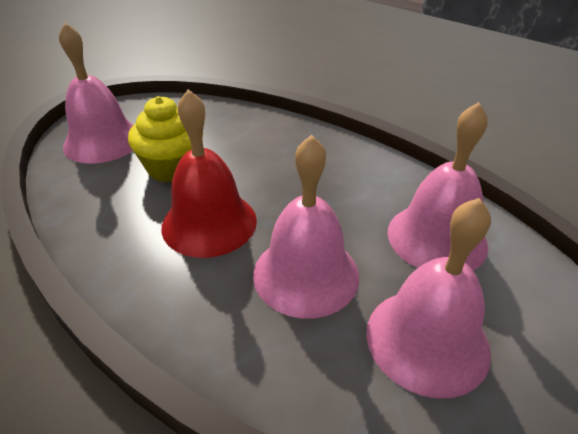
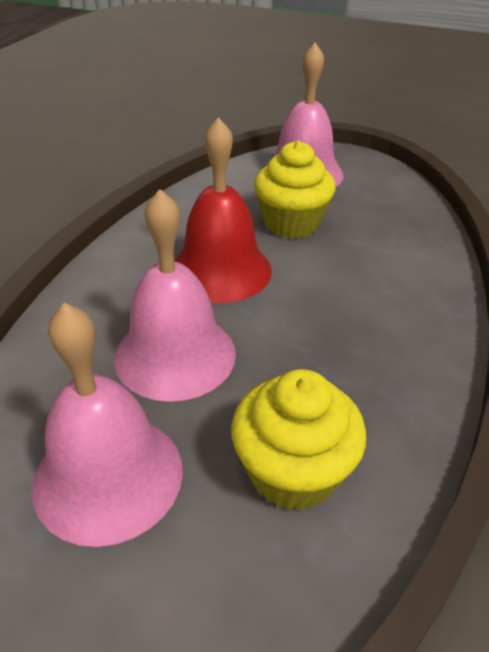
camera: 70 degrees right, 0 degrees up
pink bell [388,102,488,270] -> yellow cupcake [231,369,366,511]

